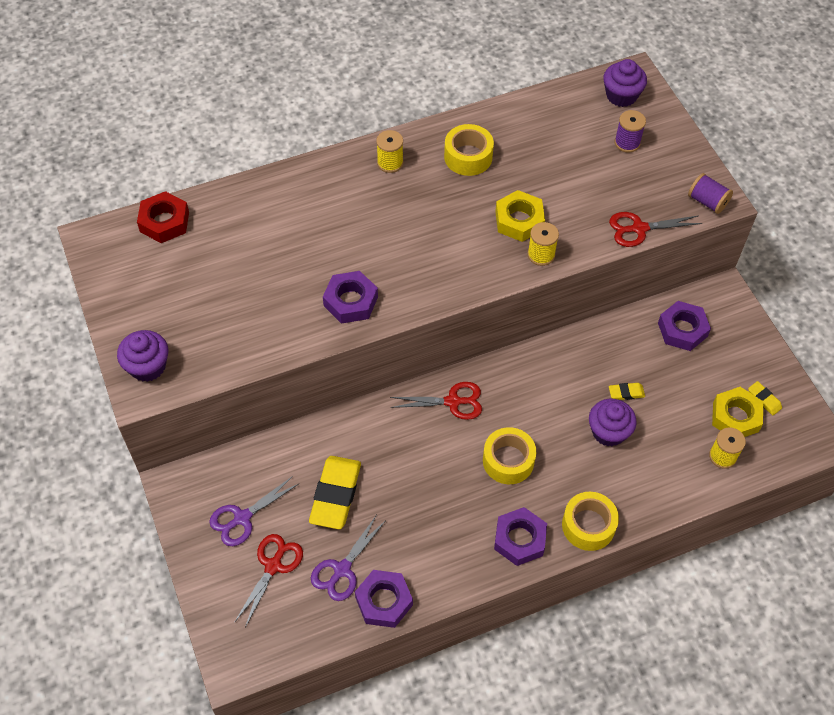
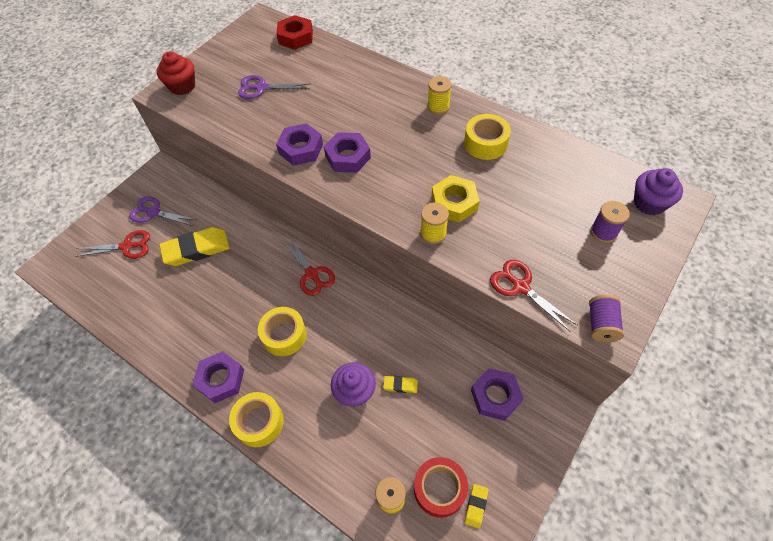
camera: 60 degrees right, 0 degrees up
purple cupcake [117,330,168,382] -> red cupcake [157,51,195,95]
purple scissors [311,515,386,601] -> purple scissors moved to [238,75,311,99]
purple nut [355,570,413,628] -> purple nut moved to [324,132,371,173]
yellow eraser [609,383,645,400] -> yellow eraser turned 45 degrees counterclockwise [383,376,418,393]
yellow nut [712,387,763,437] -> red tape [414,457,468,518]

